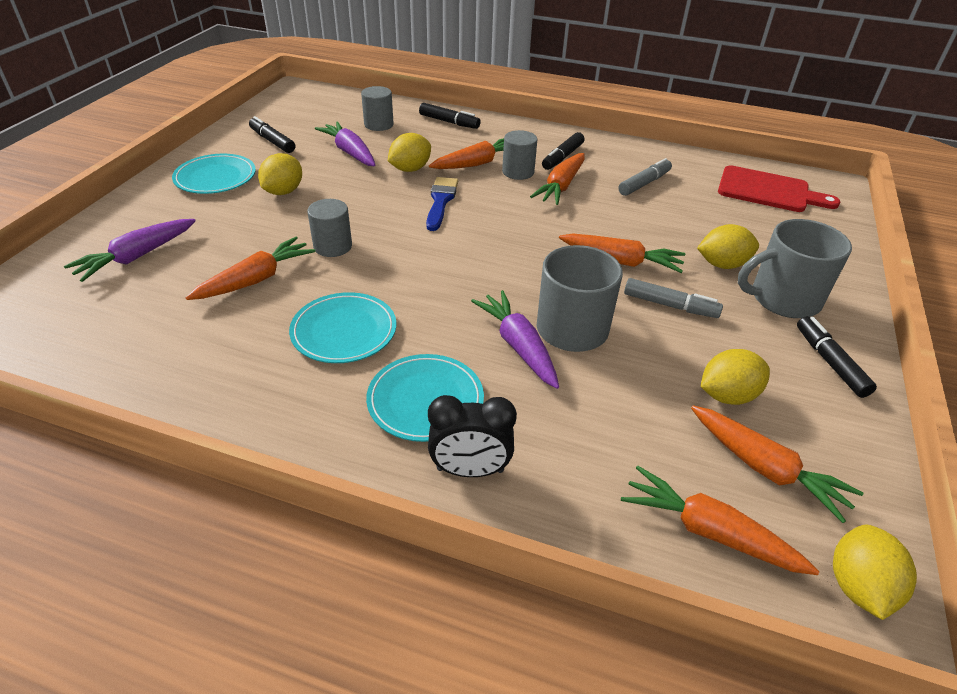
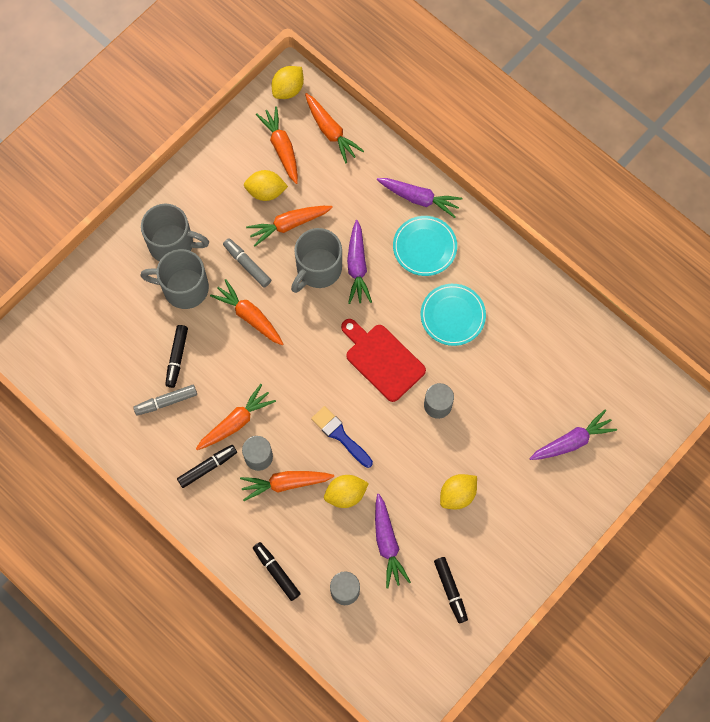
camera: 155 degrees left, 30 degrees up
turquoise plate [172,154,256,194] -> none
orange carrot [185,237,316,300] -> orange carrot moved to [246,206,333,246]
blue brush [426,177,458,231] -> blue brush turned 105 degrees clockwise [311,406,373,468]
black clock [428,395,517,477] -> purple carrot [377,178,462,218]
yellow lemon [697,224,759,269] -> grey mug [140,249,209,309]
red cutting board [718,165,841,212] -> red cutting board moved to [341,319,426,402]
black marker [797,316,877,398] -> black marker moved to [165,325,188,388]

